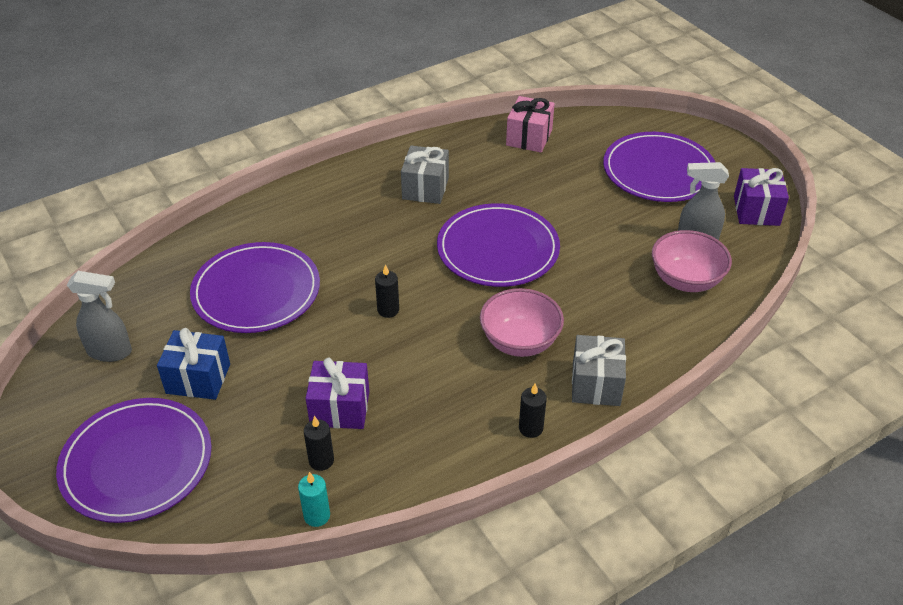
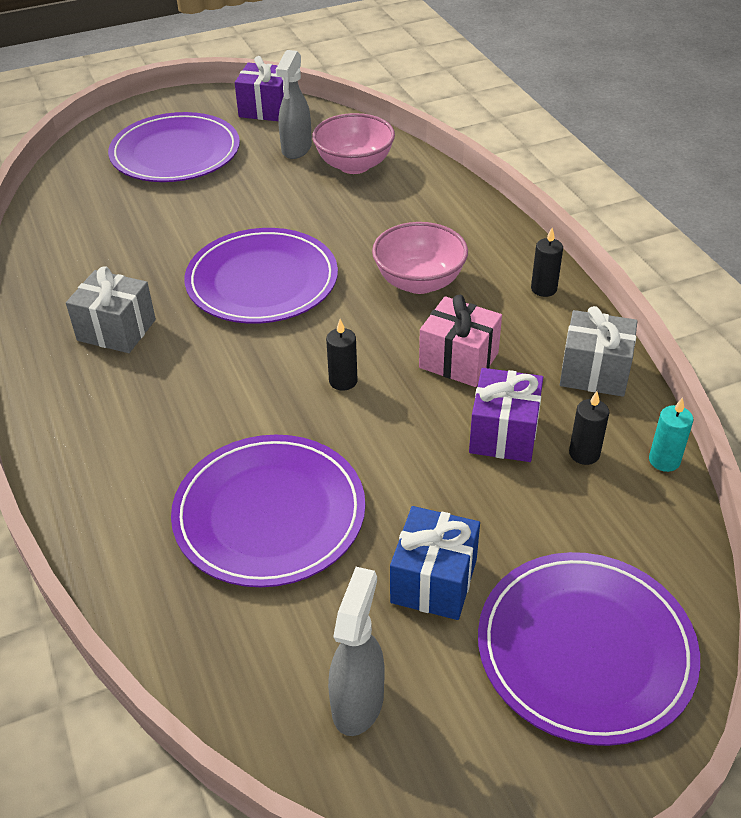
camera: 80 degrees left, 0 degrees up
pink gift [506,96,555,153] -> pink gift moved to [419,295,502,387]
grey gift [572,335,626,406] -> grey gift moved to [560,306,637,397]

